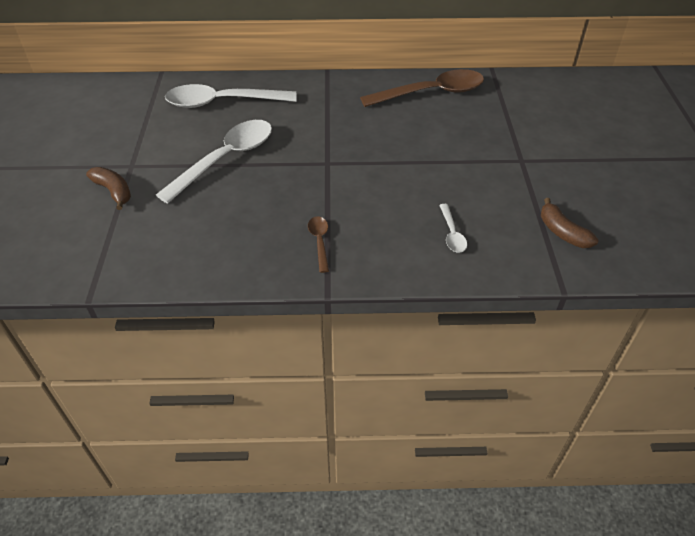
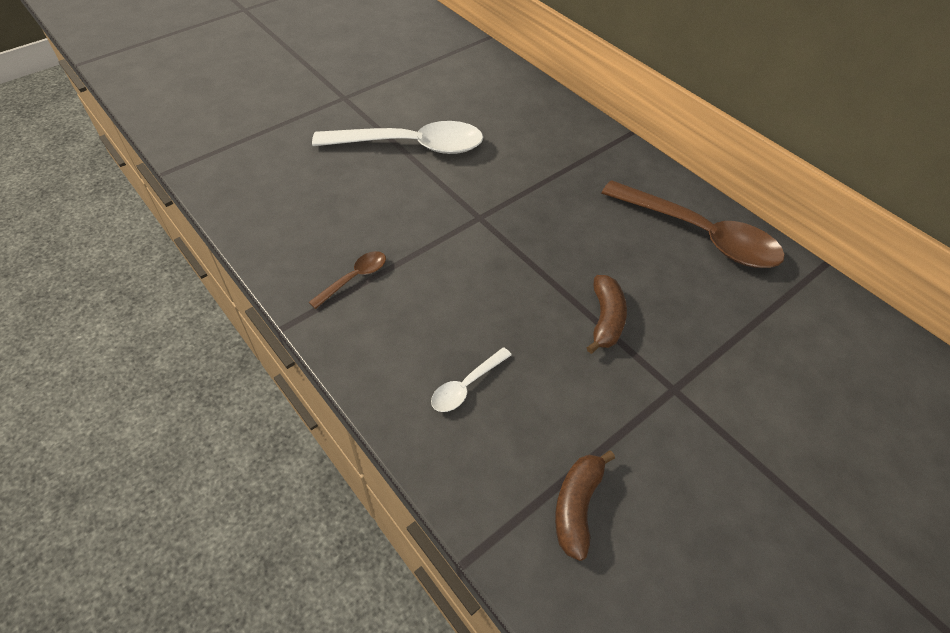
camera: 50 degrees right, 5 degrees up
brown banana [86,167,131,210] -> brown banana moved to [587,275,627,354]
white spoon [165,84,297,108] -> none

